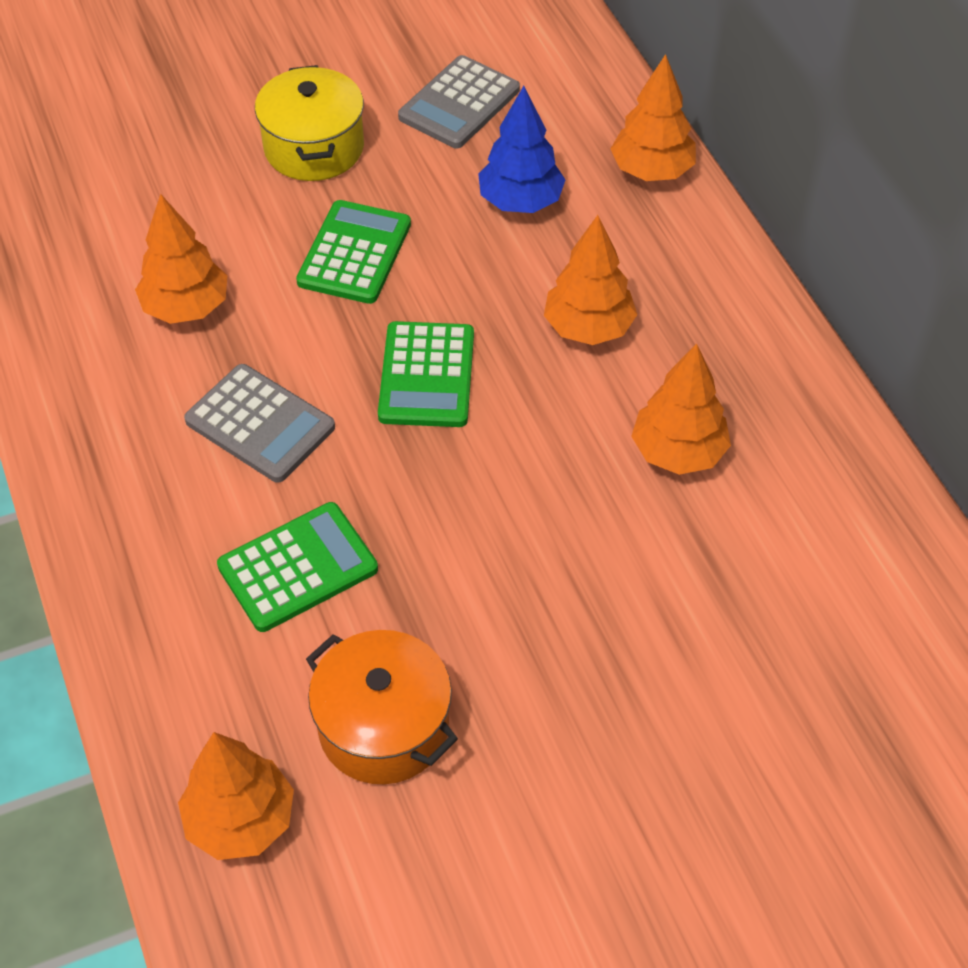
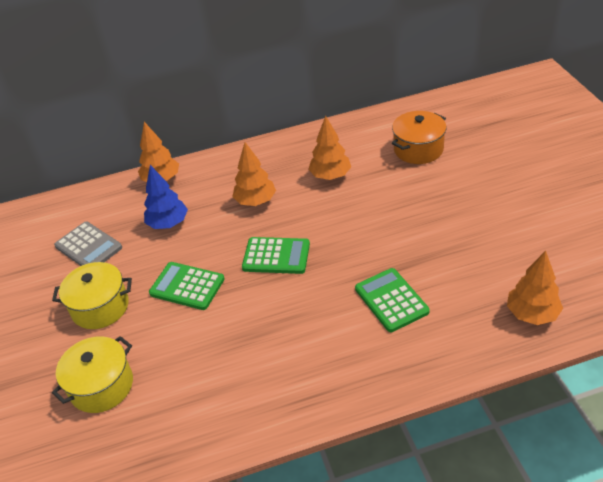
camera: 80 degrees left, 10 degrees down
orange tree [135,194,227,324] -> none
grey calculator [184,364,335,483] -> none
orange pot [306,630,458,784] -> orange pot moved to [392,111,446,164]
none -> yellow pot [52,336,133,413]

